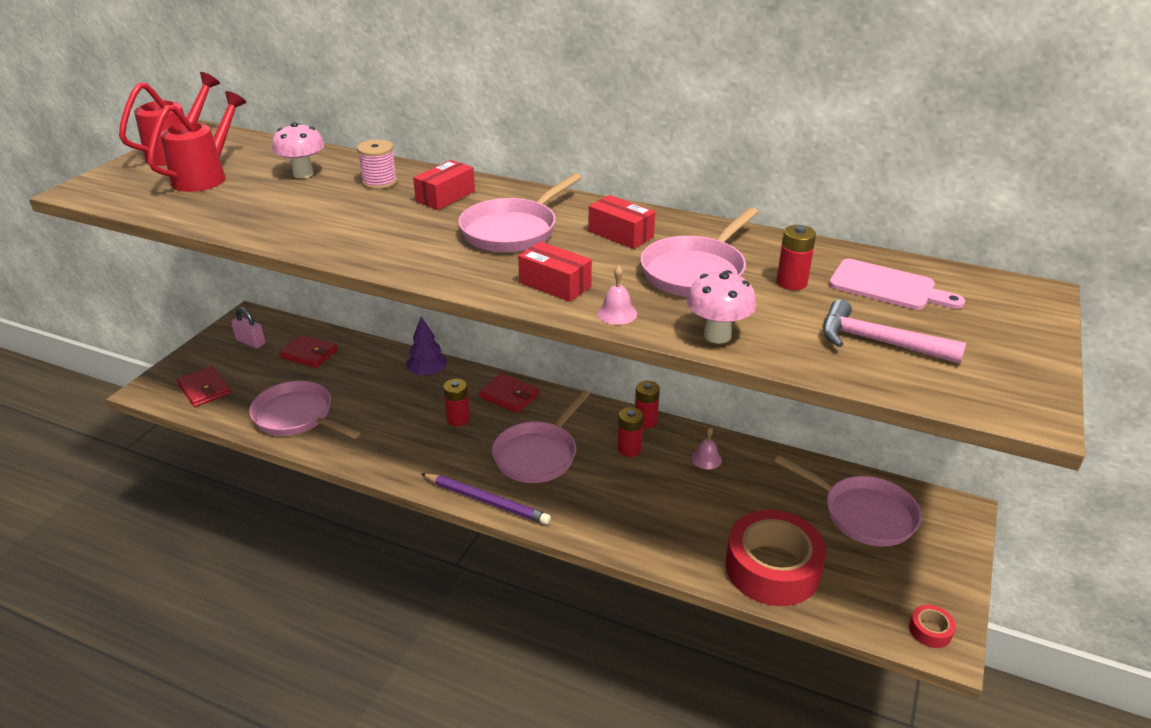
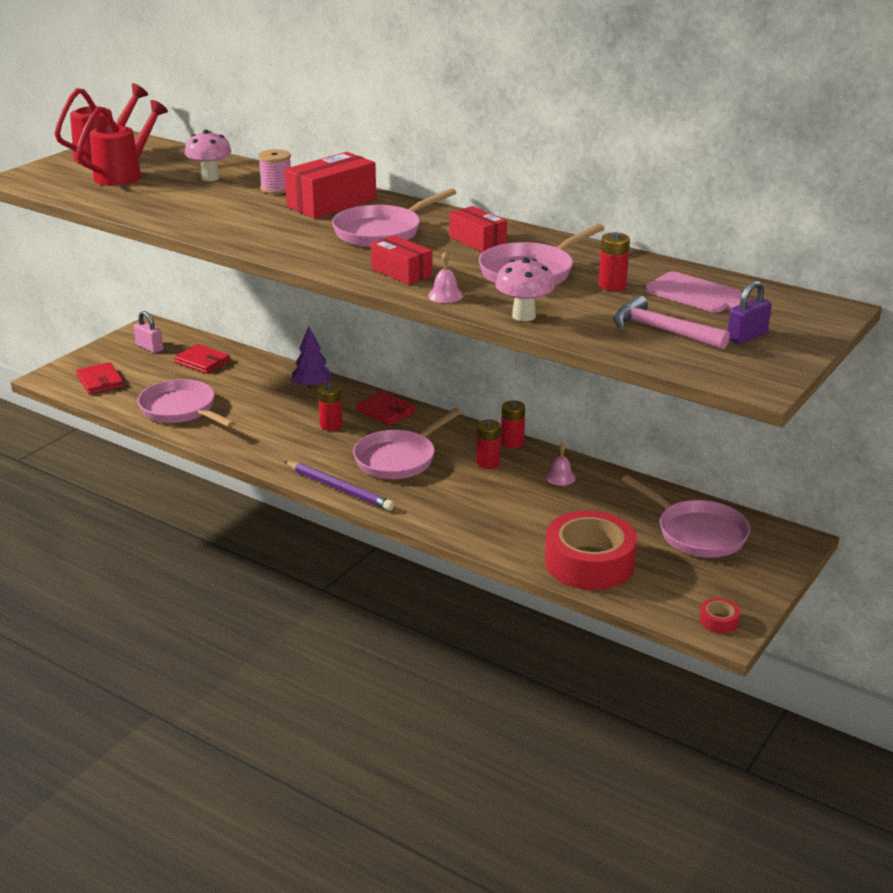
camera: 10 degrees right, 5 degrees down
red box [413,160,475,210] -> red box [285,152,376,219], size x1.60
none -> purple padlock [727,281,772,344]

